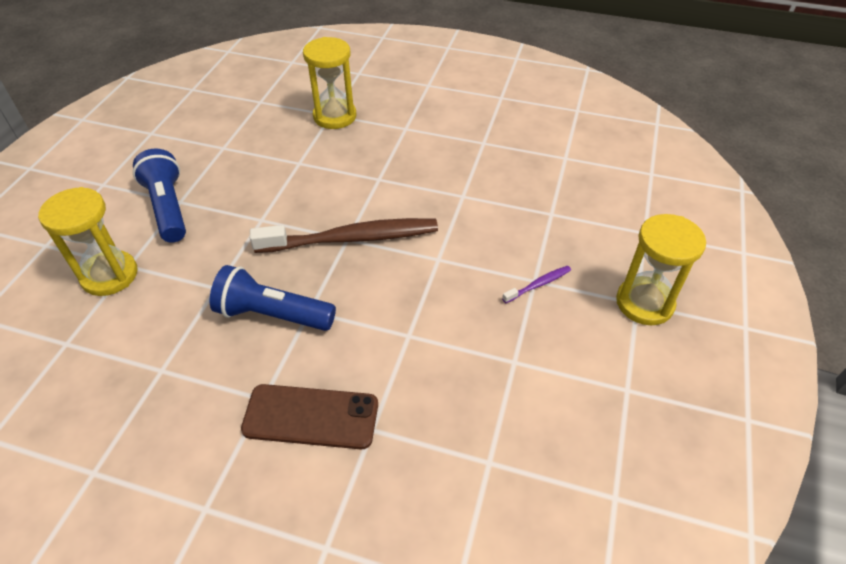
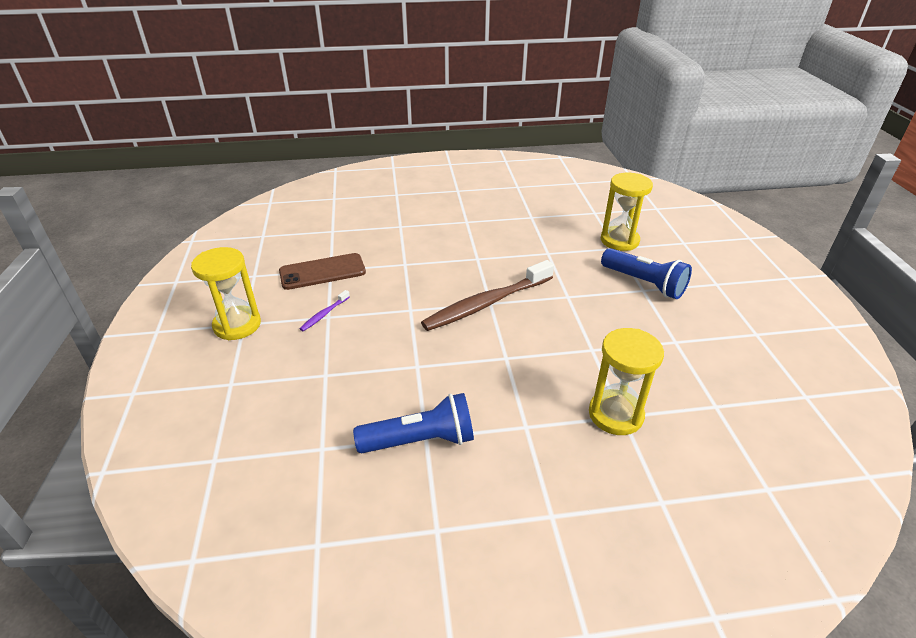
camera: 155 degrees right, 10 degrees down
blue flashlight [210,265,336,331] -> blue flashlight moved to [353,393,474,453]
brown phone [241,384,378,449] -> brown phone moved to [279,253,366,290]

